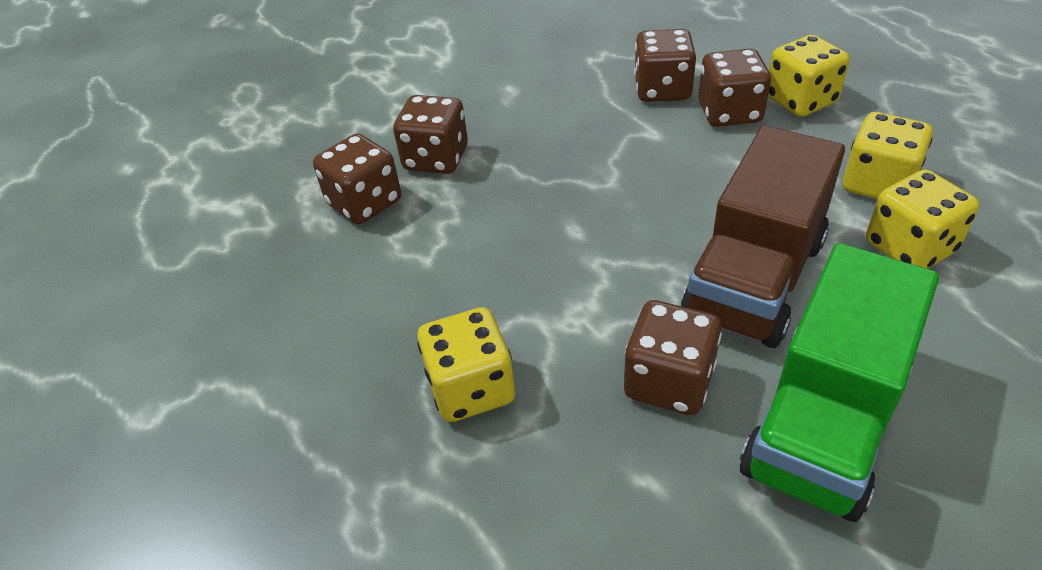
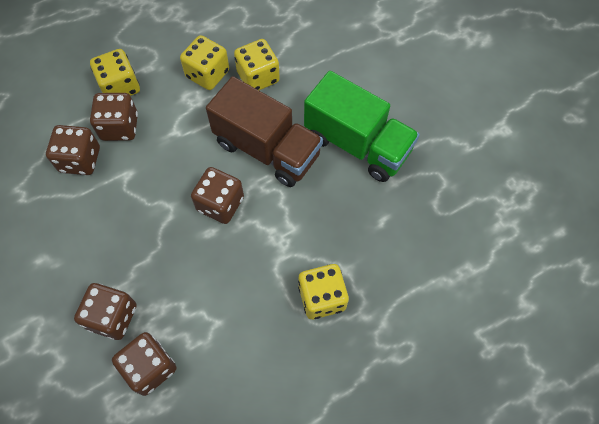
camera: 90 degrees left, 20 degrees up
brown dice [624,300,722,415] -> brown dice moved to [191,167,244,224]

